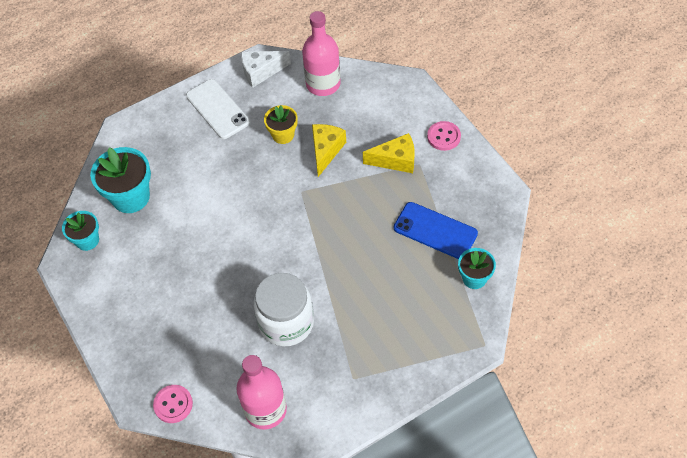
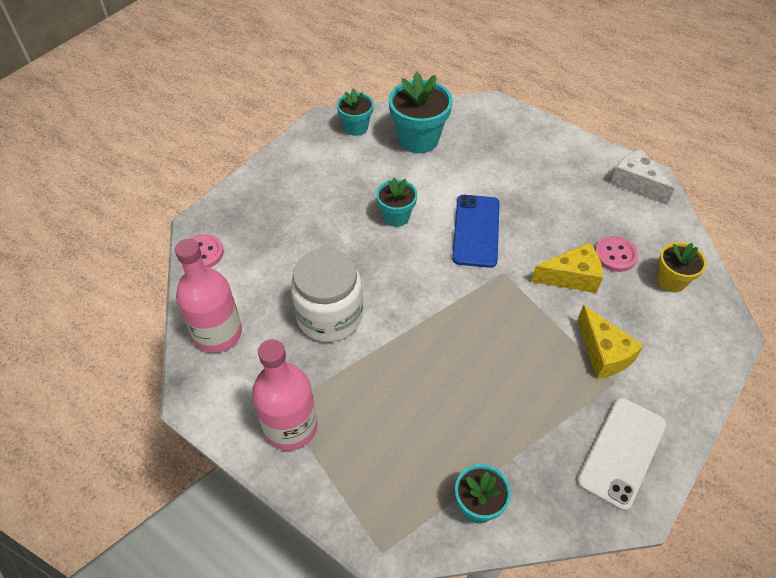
camera: 65 degrees right, 5 degrees down
white phone [186,79,250,139] -> white phone moved to [577,398,666,511]
yellow flower pot [264,105,298,144] -> yellow flower pot moved to [657,242,706,292]
pink bottle [302,11,341,96] -> pink bottle moved to [252,339,318,451]
blue phone [394,202,478,259] -> blue phone moved to [452,195,500,268]
pink button [427,121,461,151] -> pink button moved to [595,236,638,272]
none -> turquoise flower pot [376,178,417,227]

